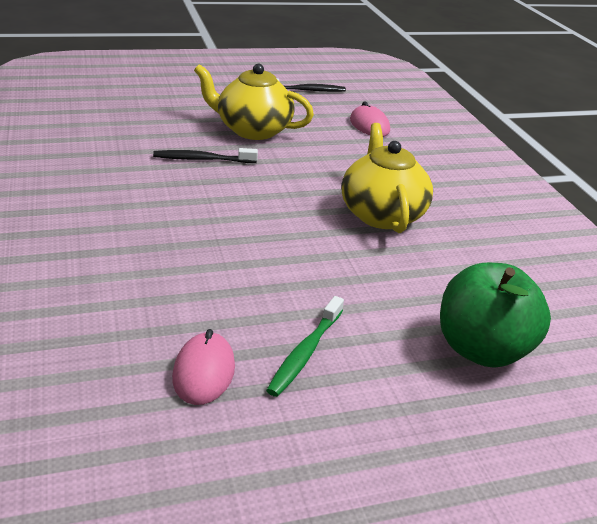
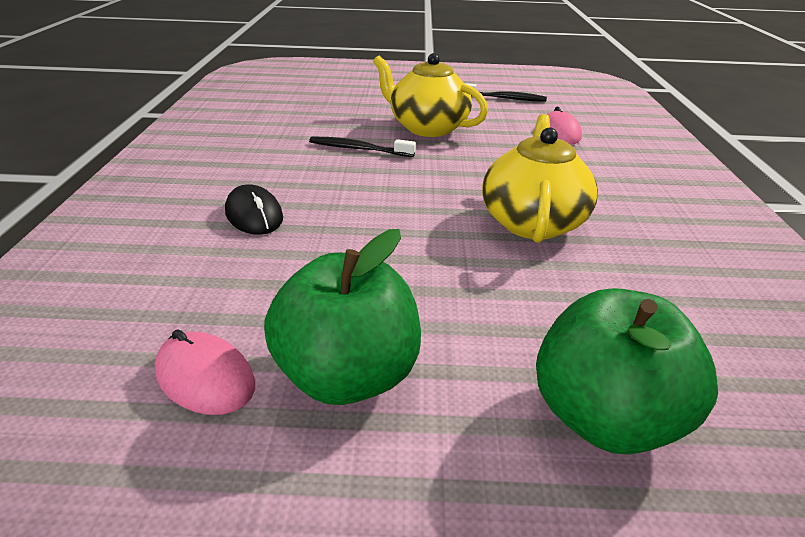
camera: 20 degrees right, 0 degrees up
pink mouse [172,329,235,405] -> pink mouse turned 75 degrees counterclockwise [155,329,255,415]
green toothbrush [266,296,344,397] -> green apple [264,229,421,405]
none -> black mouse [225,184,283,235]

